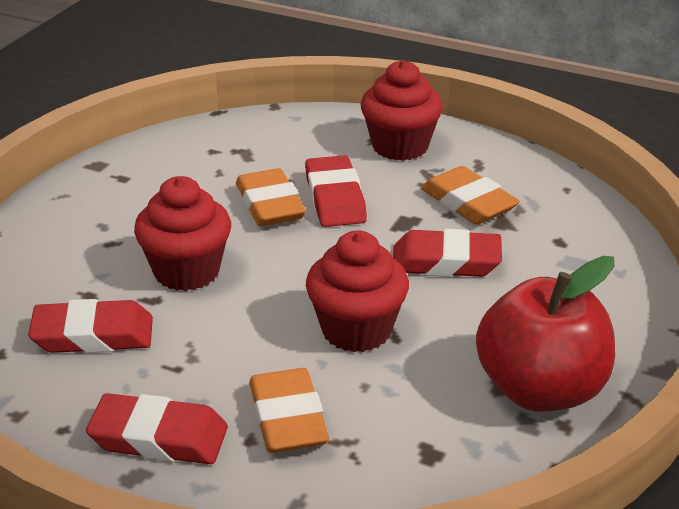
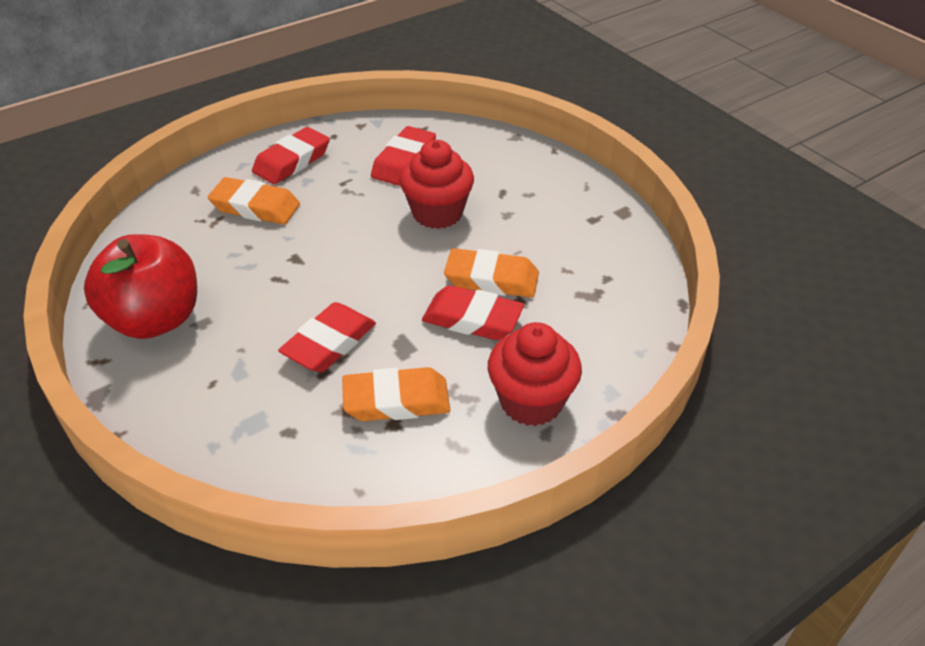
camera: 120 degrees right, 10 degrees up
red cupcake [306,231,409,352] -> none

